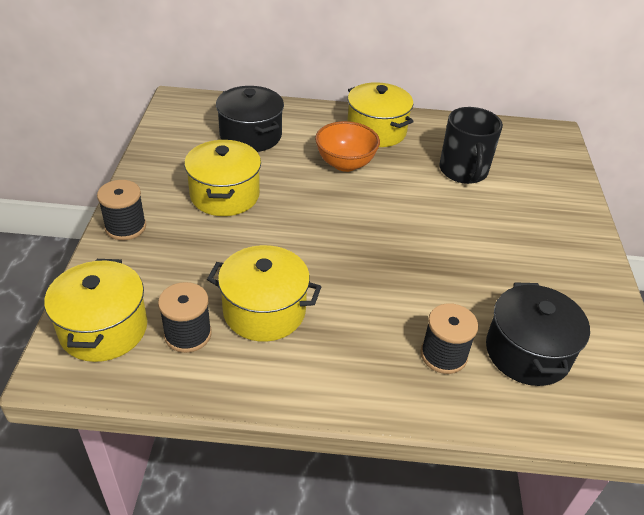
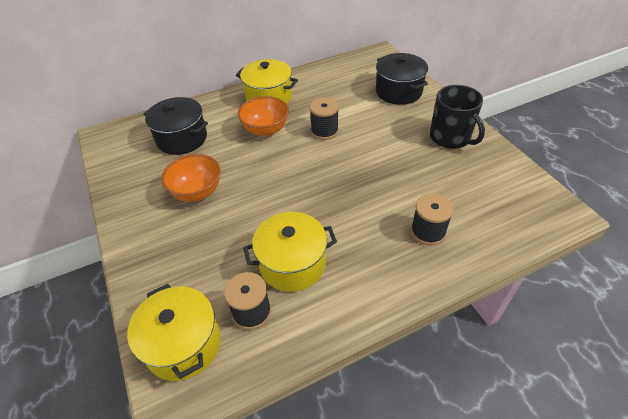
camera: 25 degrees left, 5 degrees up
black spool [97,180,146,240] -> black spool moved to [310,97,339,140]
yellow pot [184,140,261,216] -> orange bowl [161,154,221,202]
black mug [439,107,503,184] -> black mug moved to [430,85,485,149]
black pot [486,282,590,386] -> black pot moved to [376,53,428,105]

